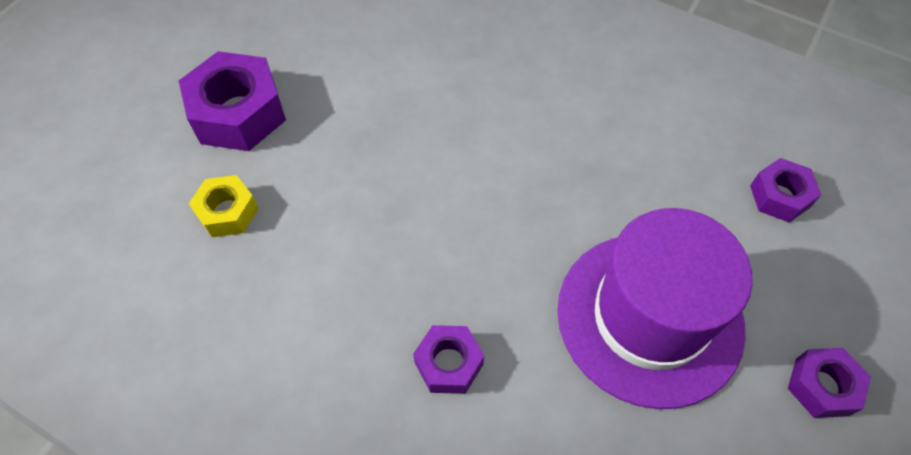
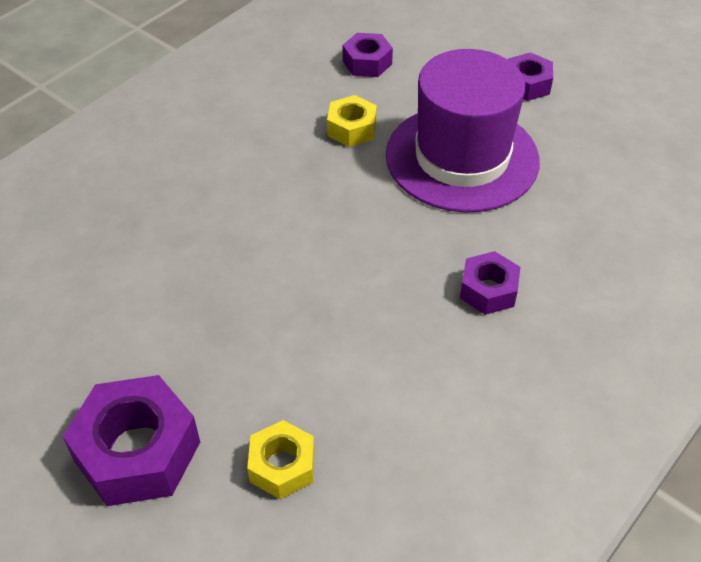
camera: 80 degrees left, 10 degrees down
none -> yellow nut [327,95,377,147]

